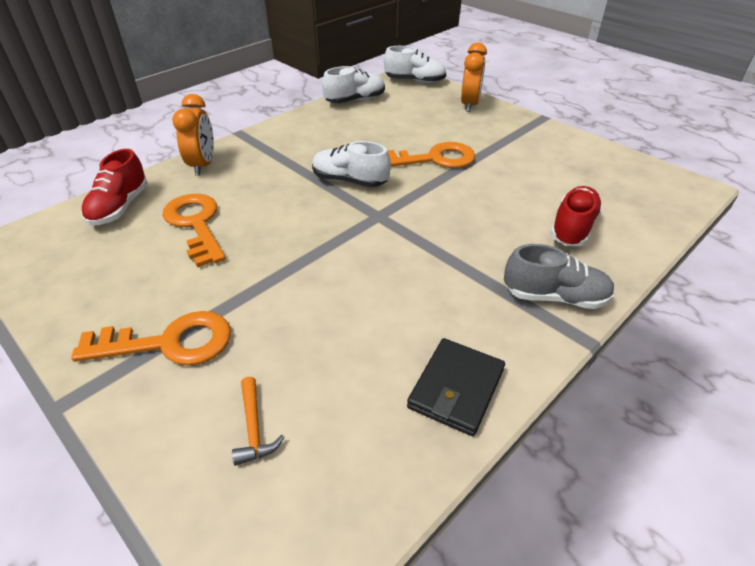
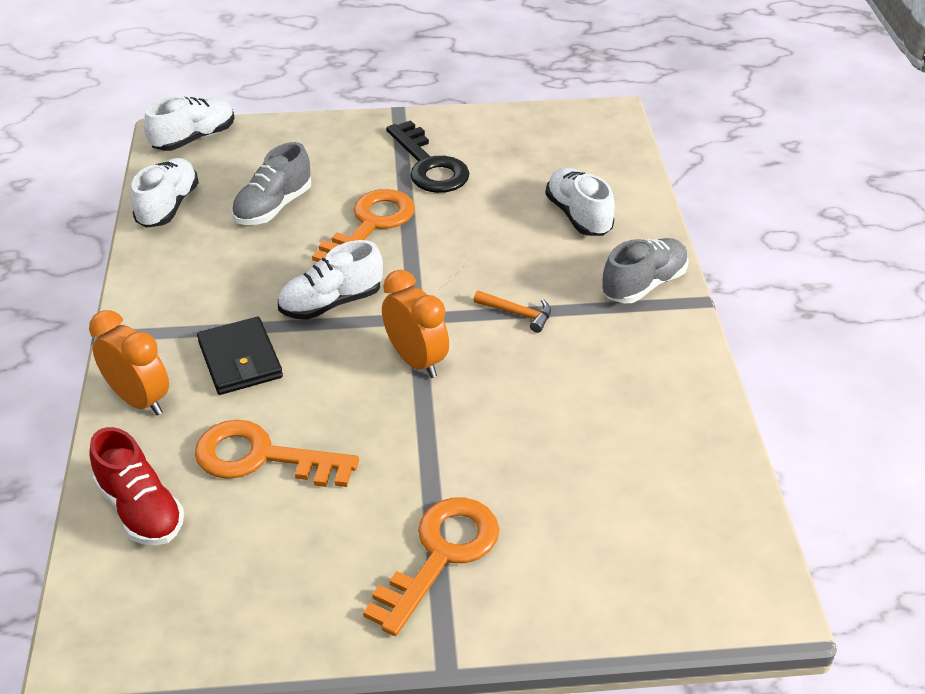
camera: 50 degrees left, 0 degrees up
orange hammer [232,376,284,466] -> orange hammer moved to [474,290,551,333]
black wallet [407,338,505,436] -> black wallet moved to [197,317,283,395]
orange clock [461,42,487,112] -> orange clock moved to [382,270,449,378]
red shoe [550,186,603,246] -> white shoe [545,168,615,236]
none -> grey shoe [232,142,311,225]
none -> black key [386,120,470,193]

